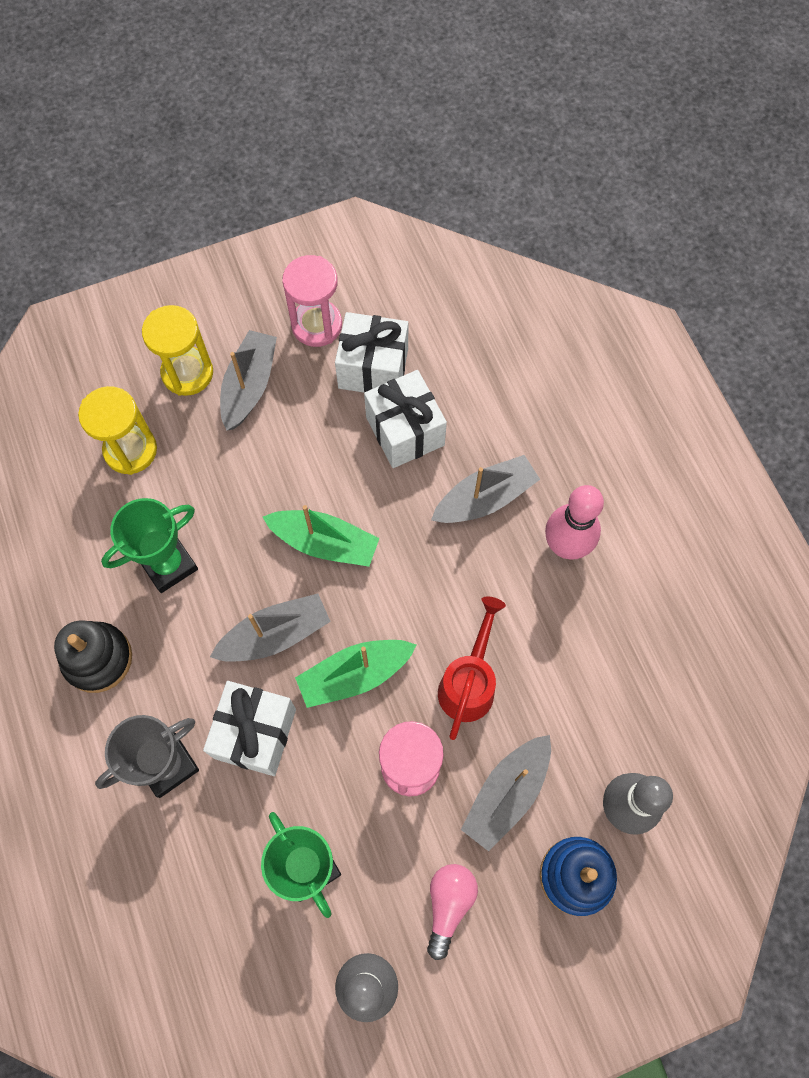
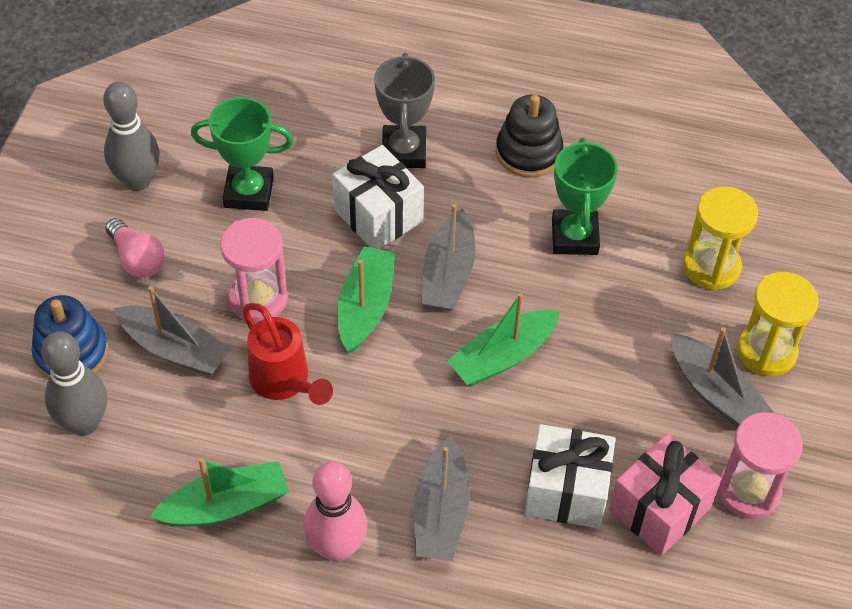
camera: 125 degrees right, 15 degrees down
white gift [335,312,408,393] -> pink gift [609,434,721,556]
grey boat [461,735,551,851] -> grey boat turned 135 degrees clockwise [114,286,231,376]
none -> green boat [150,458,289,527]

